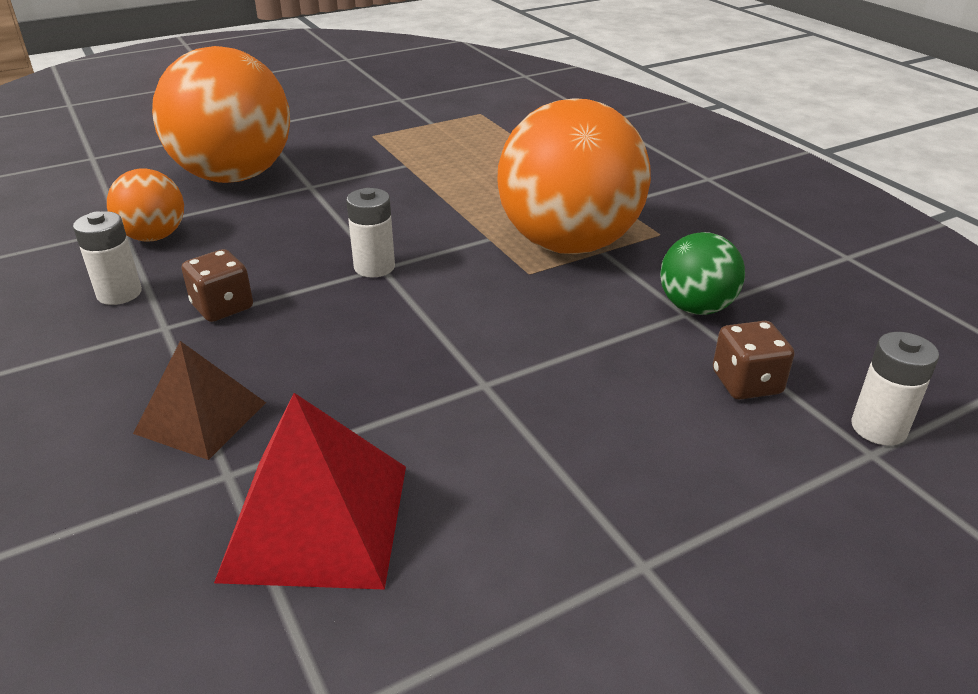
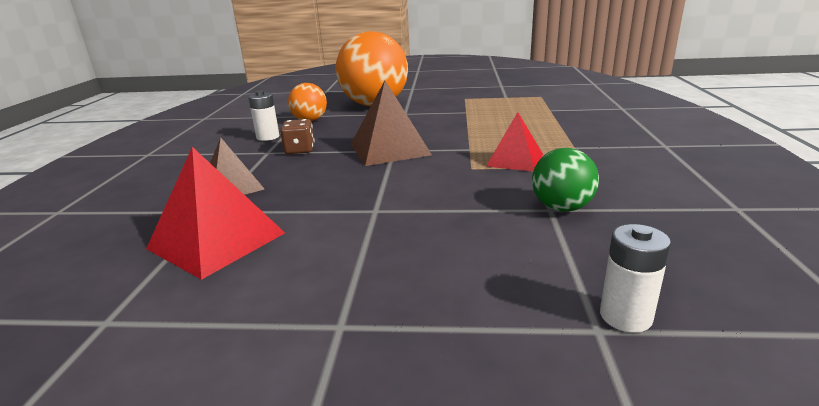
camera: 35 degrees right, 10 degrees down
white battery [346,188,395,277] -> brown pyramid [351,81,432,166]
orange ball [497,98,651,254] -> red pyramid [486,112,543,172]
brown dice [713,321,794,400] -> none

